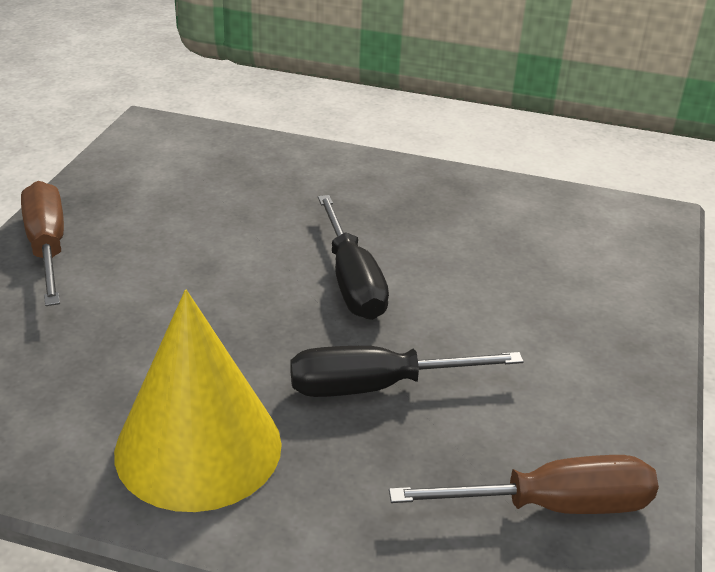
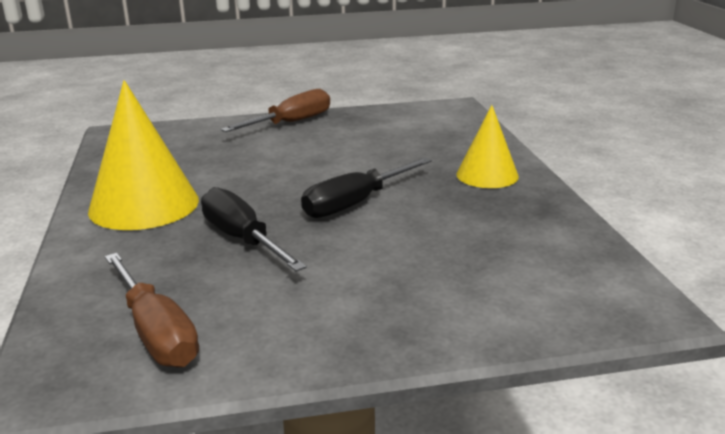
camera: 65 degrees right, 10 degrees down
none -> yellow cone [456,105,519,188]

